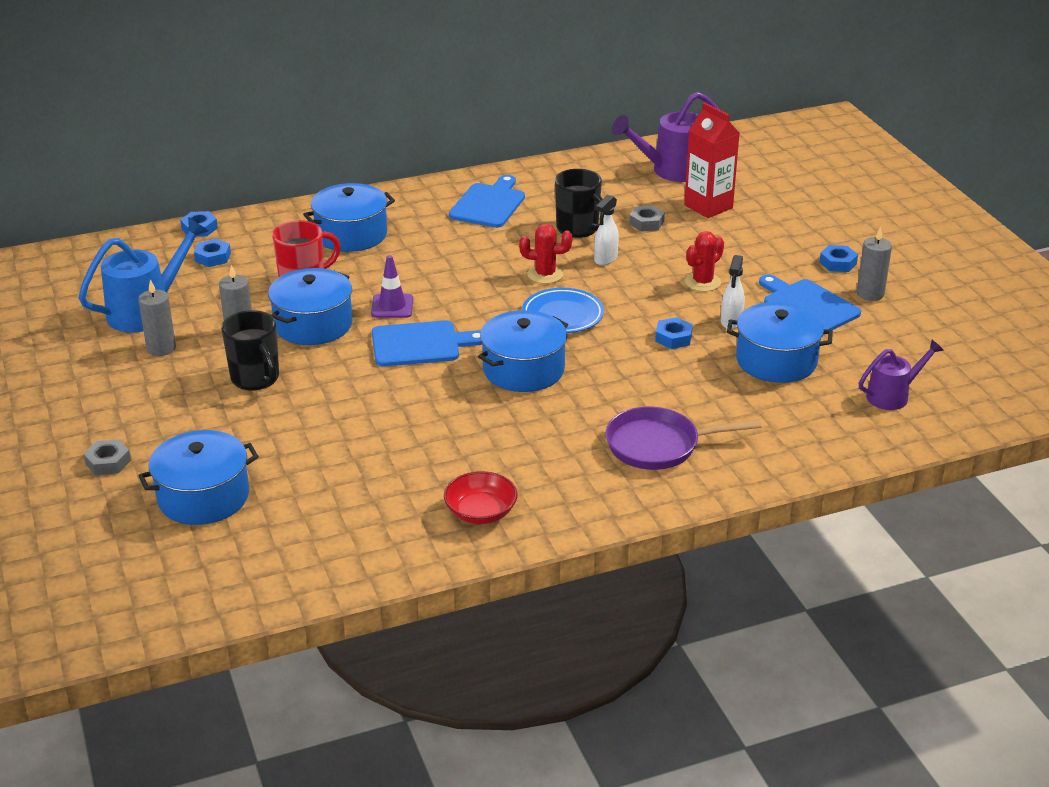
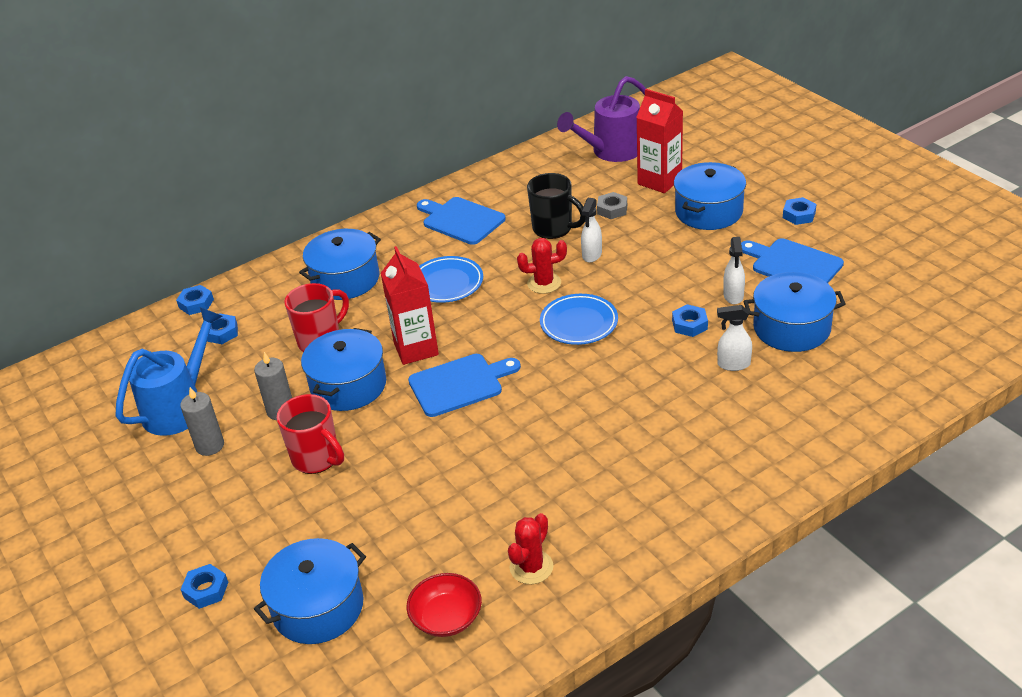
camera: 10 degrees left, 5 degrees up
grey nut [84,439,131,475] -> blue nut [181,564,228,609]
black mug [221,310,279,390] -> red mug [277,394,344,474]
purple traffic cone [371,255,413,318] -> red carton [381,246,439,365]
red bowl [444,471,517,524] -> red bowl moved to [407,573,482,637]
blue cutting board [449,175,525,228] -> blue cutting board turned 60 degrees counterclockwise [417,197,506,245]
blue pot [478,310,568,392] -> blue pot moved to [674,162,746,230]
purple pan [605,407,762,470] -> none
red cactus [685,231,724,292] -> red cactus moved to [508,513,553,584]
grey candle [857,227,892,301] -> none
purple watering can [859,340,944,410] -> none
none -> blue plate [419,256,483,303]
none -> white spray bottle [717,305,752,371]

